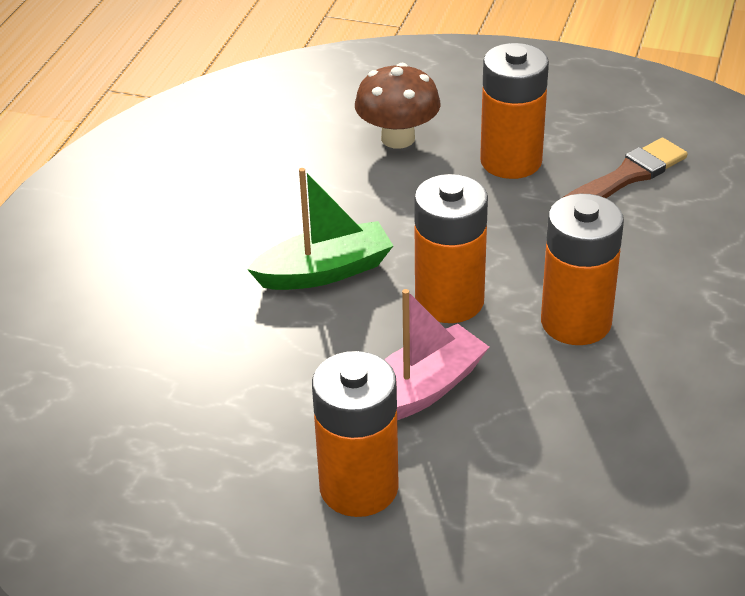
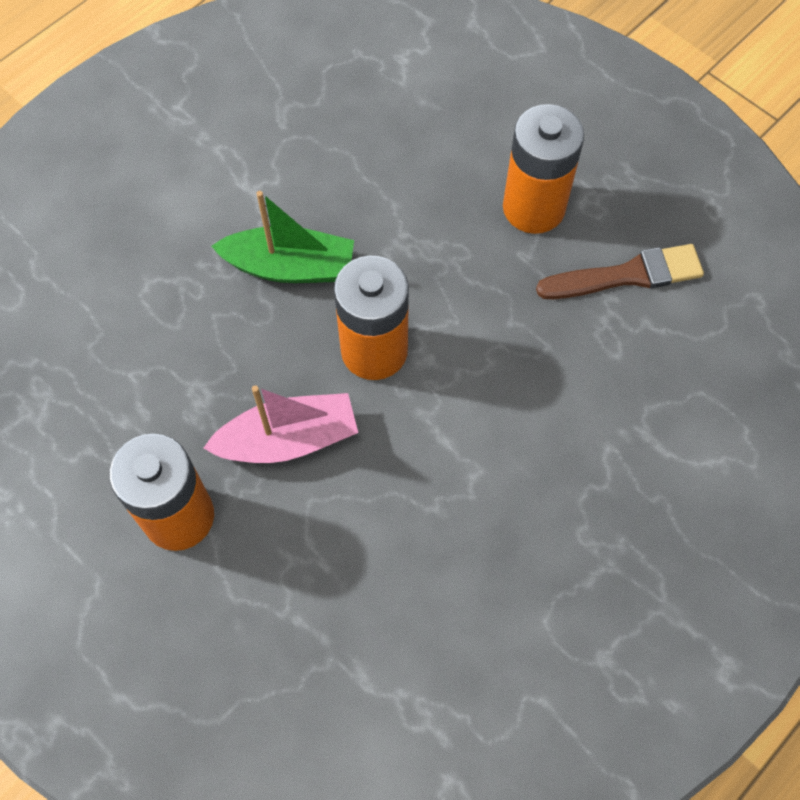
camera: 25 degrees right, 25 degrees up
brown mushroom [355,63,441,149] -> none
orange battery [541,194,624,345] -> none

